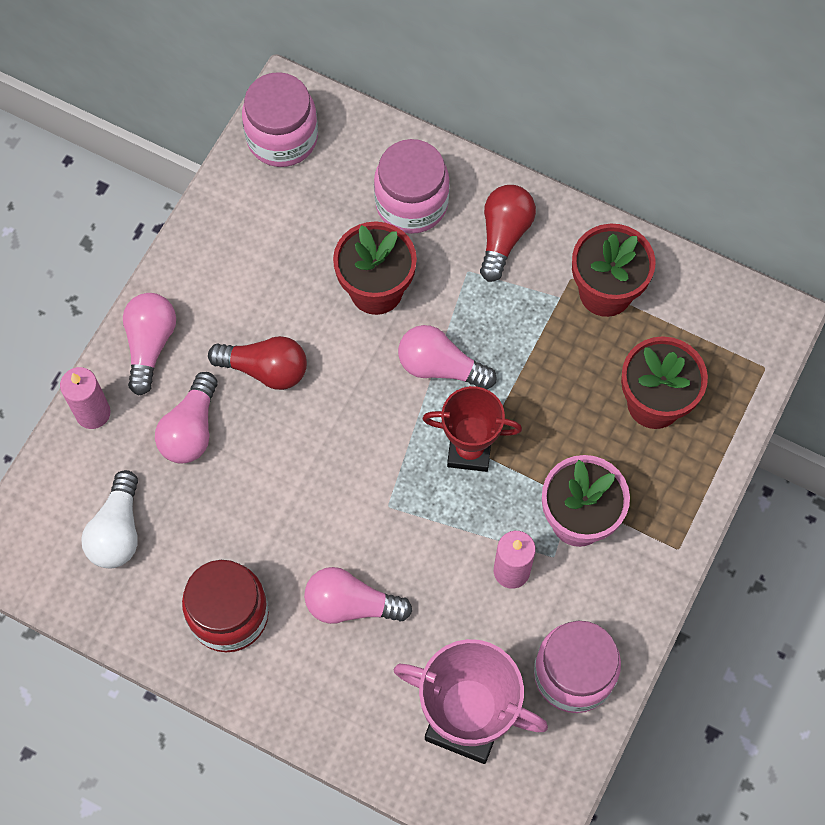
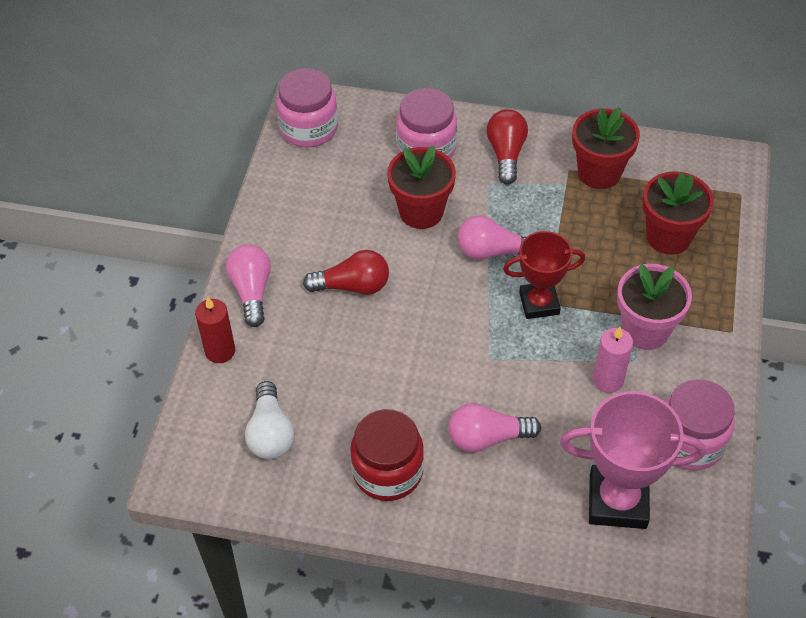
camera: 15 degrees left, 15 degrees down
pink candle [60,367,110,429] -> red candle [195,297,235,363]
pink light bulb [155,372,218,464] -> none

